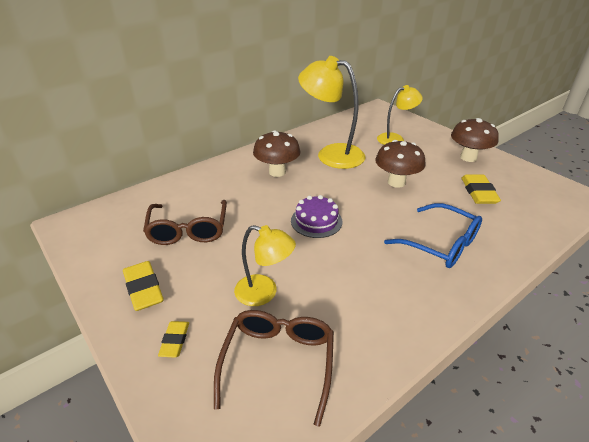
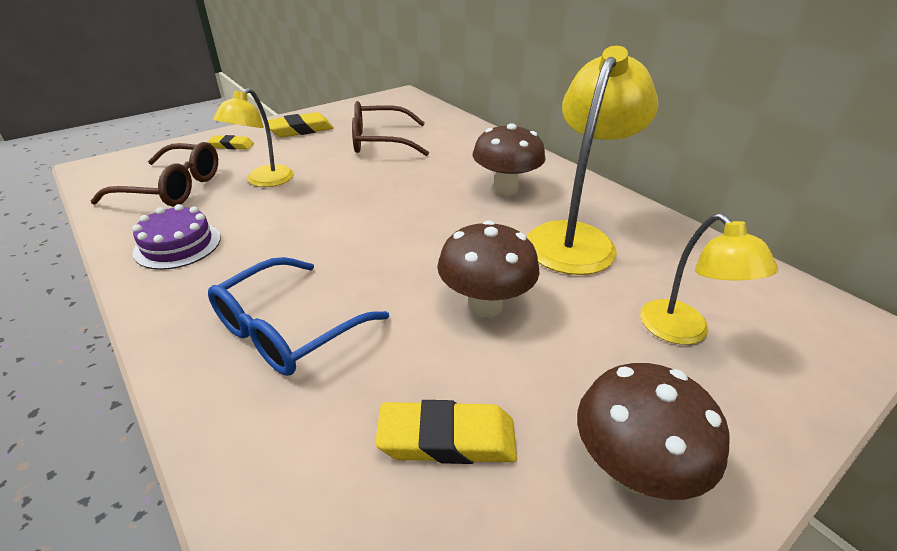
camera: 90 degrees right, 0 degrees up
purple cake [291,195,342,238] -> purple cake moved to [132,204,220,270]

